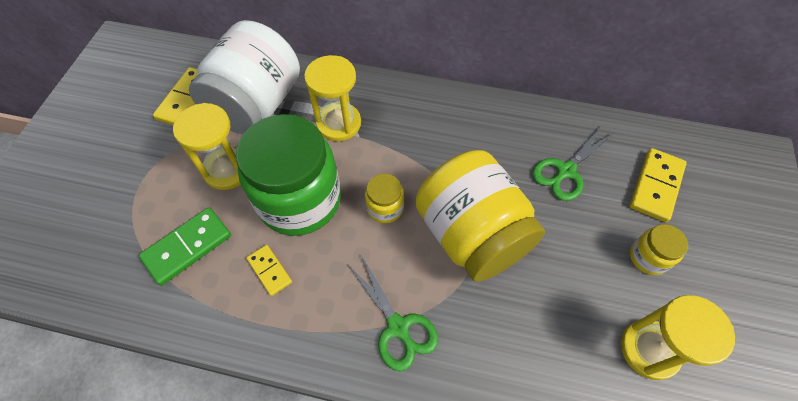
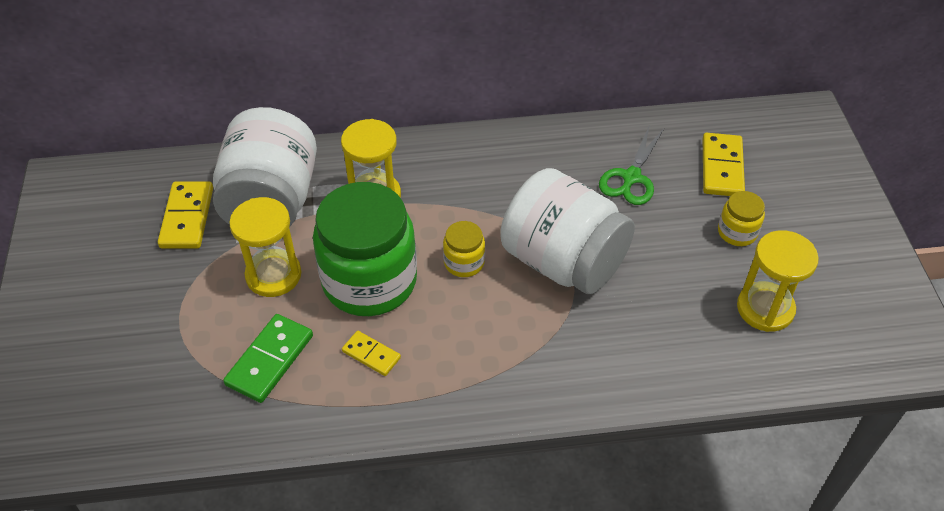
camera: 20 degrees left, 10 degrees down
green scissors [347,255,439,371] -> none
yellow jar [415,150,545,282] -> white jar [500,168,635,294]

